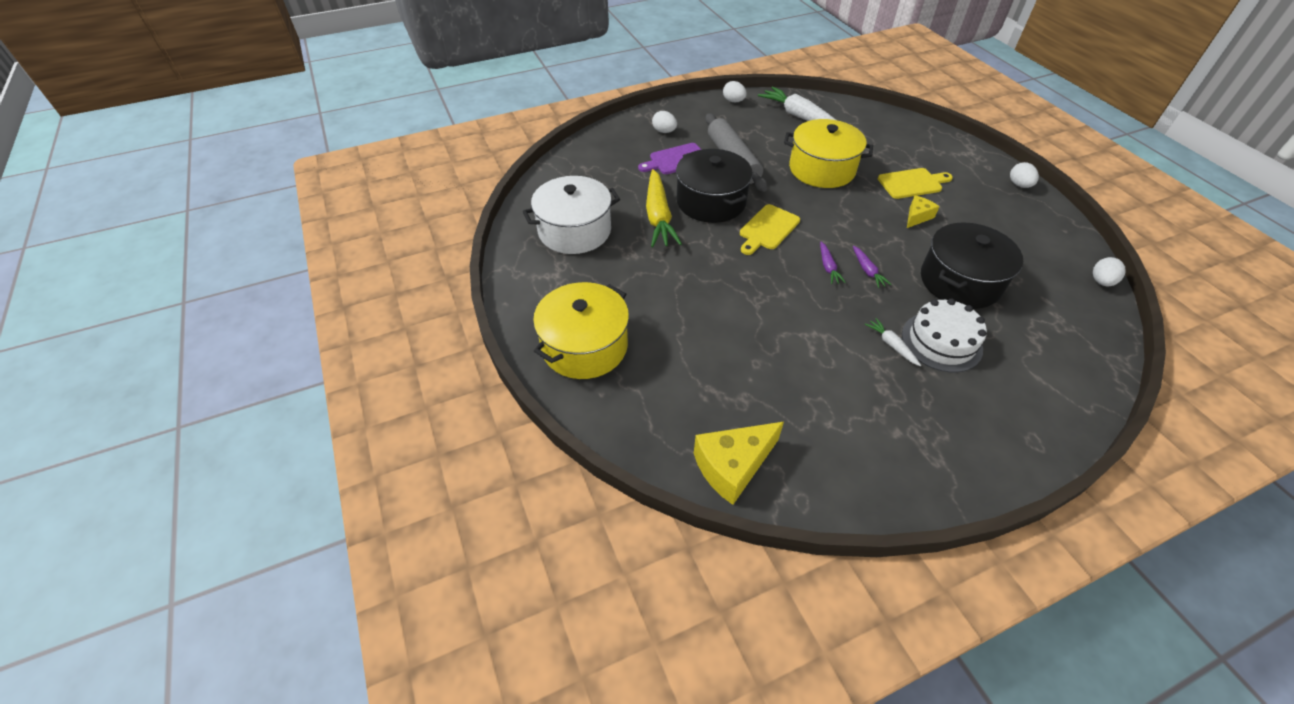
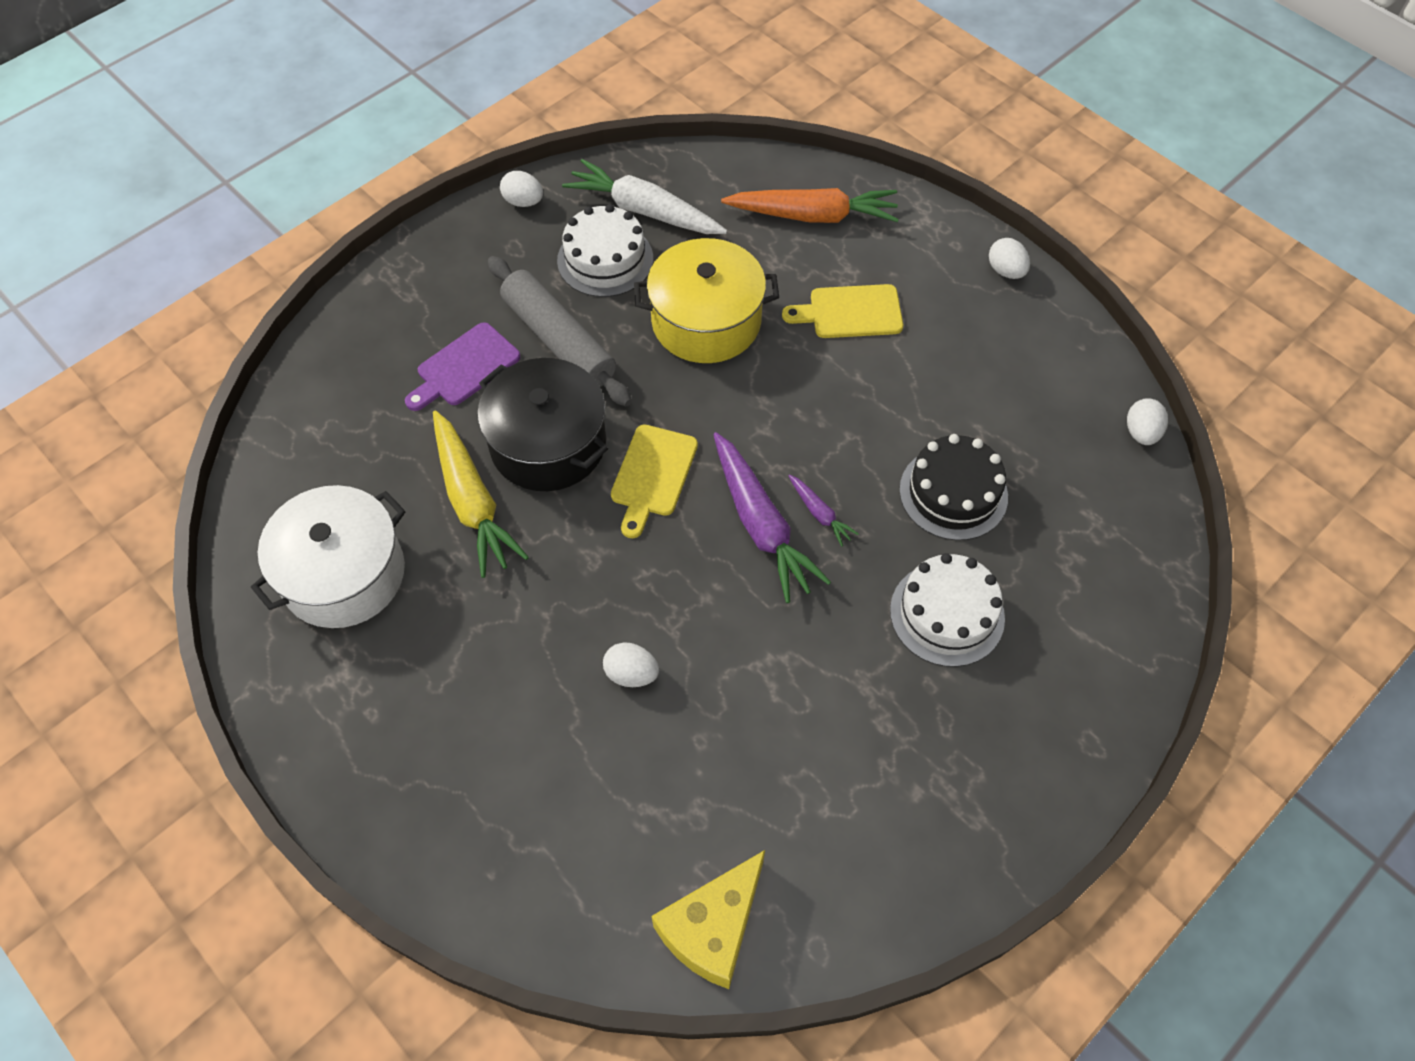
camera: 20 degrees left, 10 degrees up
yellow pot [533,282,629,379] -> none
white egg [652,111,677,133] -> white egg moved to [603,642,659,687]
purple carrot [820,242,846,284] -> purple carrot [713,432,831,603], size x2.13
white carrot [865,318,921,366] -> none
yellow cutting board [878,168,953,199] -> yellow cutting board turned 150 degrees counterclockwise [782,284,903,338]
yellow cheese [907,195,940,228] -> none
black pot [921,222,1023,309] -> black cake [899,434,1008,541]
none -> white cake [557,204,653,297]
none -> orange carrot [721,188,899,223]

